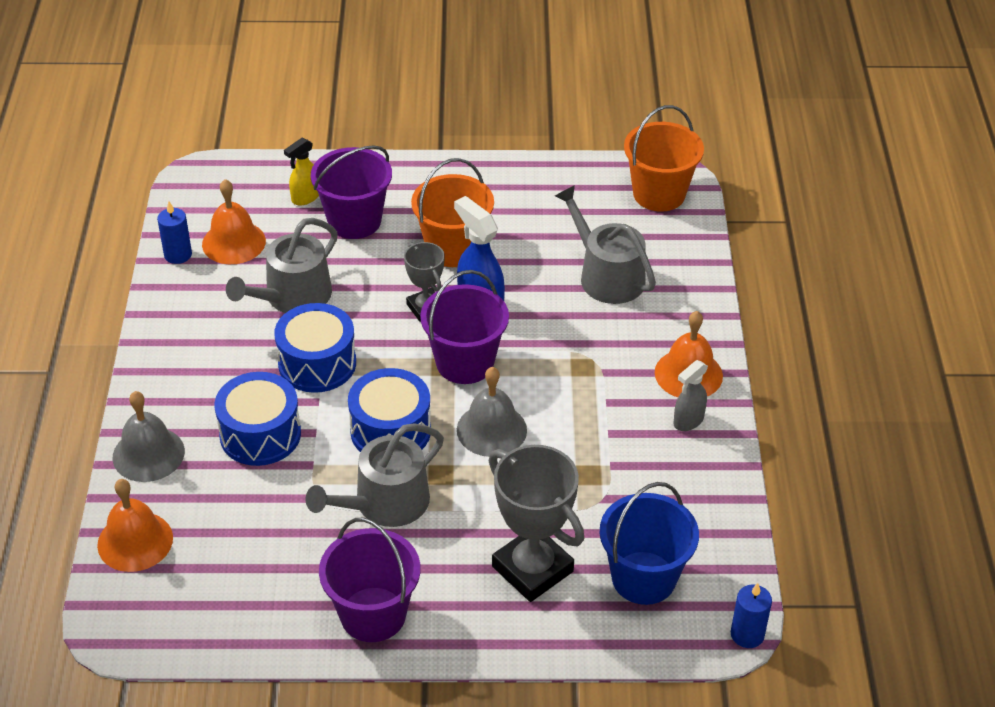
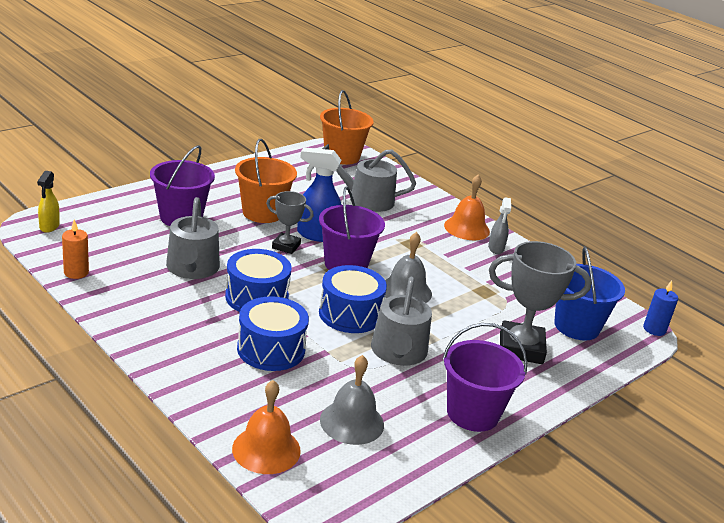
camera: 45 degrees left, 15 degrees down
grey bell [113,391,185,482] -> grey bell moved to [320,355,384,445]
blue candle [157,201,192,264] -> orange candle [62,219,89,279]
orange bell [202,179,266,264] -> none
yellow spray bottle [284,138,319,206] -> yellow spray bottle moved to [37,171,60,233]

